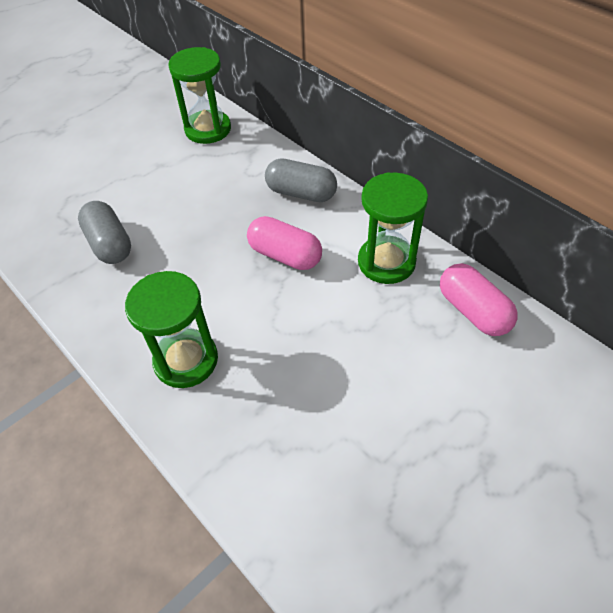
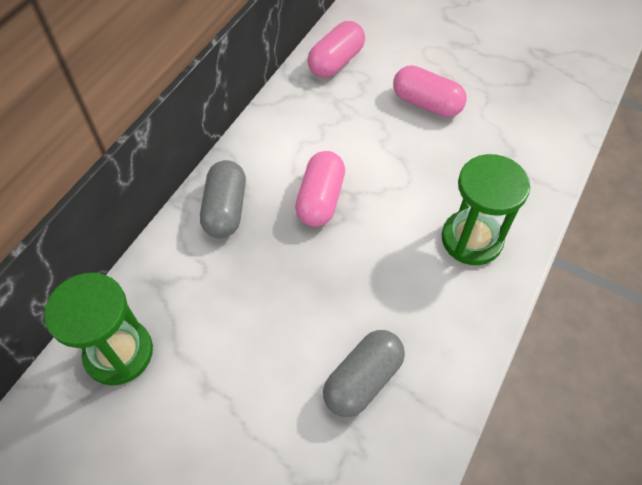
camera: 110 degrees left, 5 degrees up
green hourglass [358,173,428,284] -> none
none -> pink capsule [393,65,466,117]

